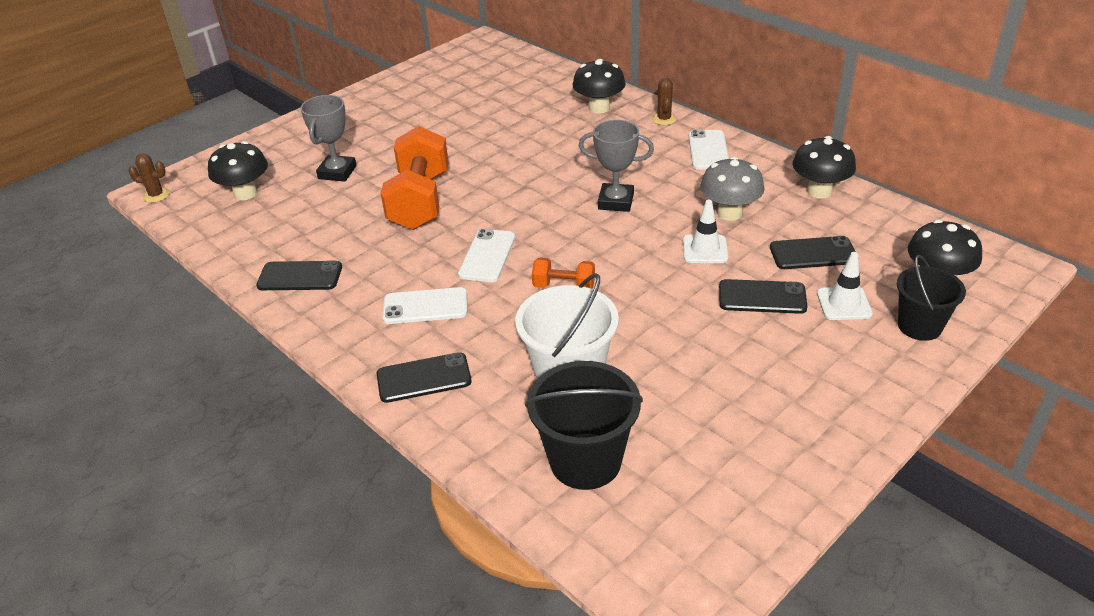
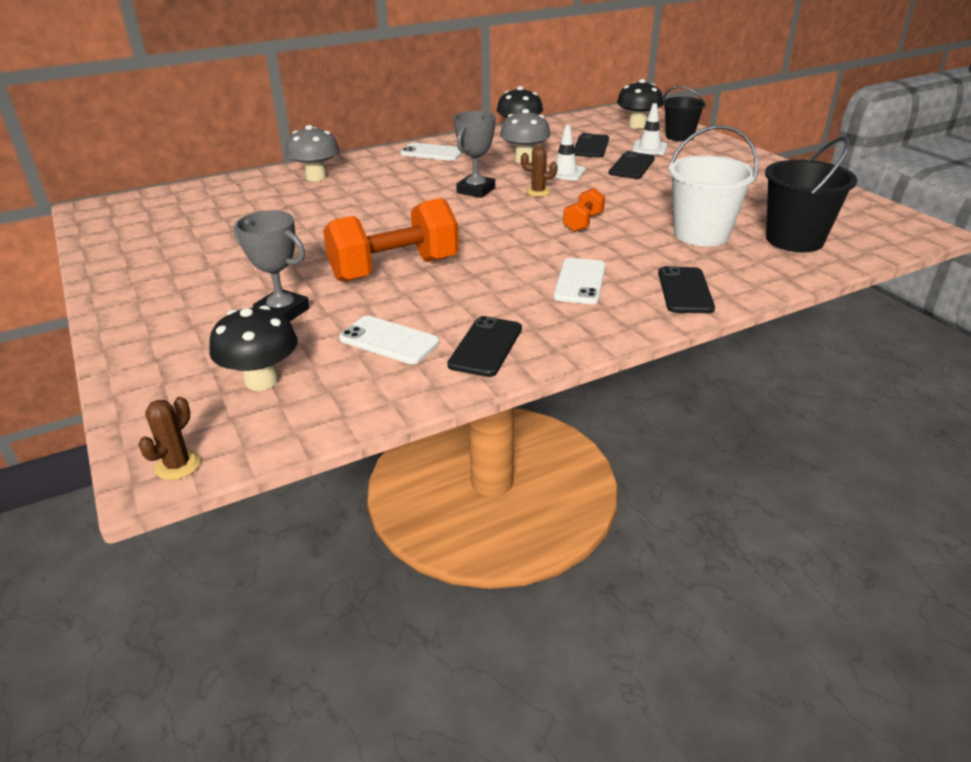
camera: 75 degrees left, 5 degrees down
orange dumbbell [381,126,449,230] -> orange dumbbell turned 45 degrees counterclockwise [323,198,459,282]
white phone [458,229,515,282] -> white phone moved to [339,316,439,364]
black mushroom [573,59,626,114] -> grey mushroom [286,125,339,181]
brown cactus [652,78,676,125] -> brown cactus moved to [521,146,558,197]

